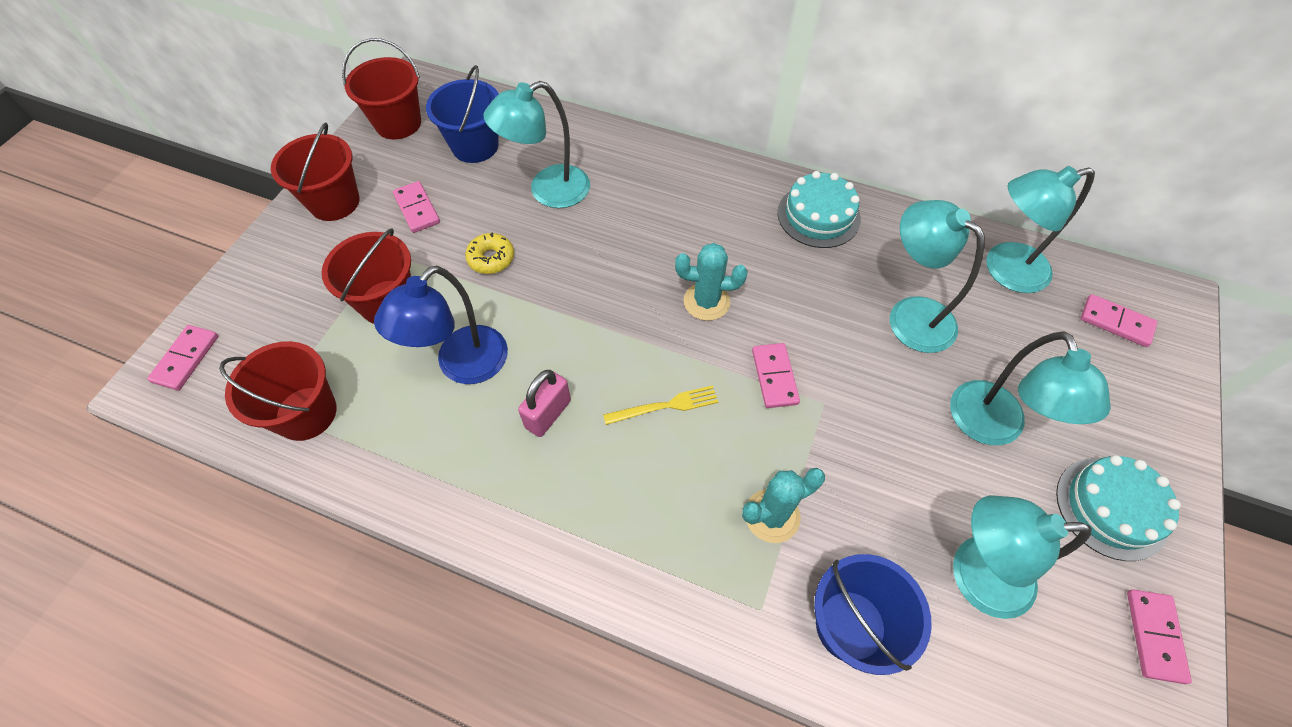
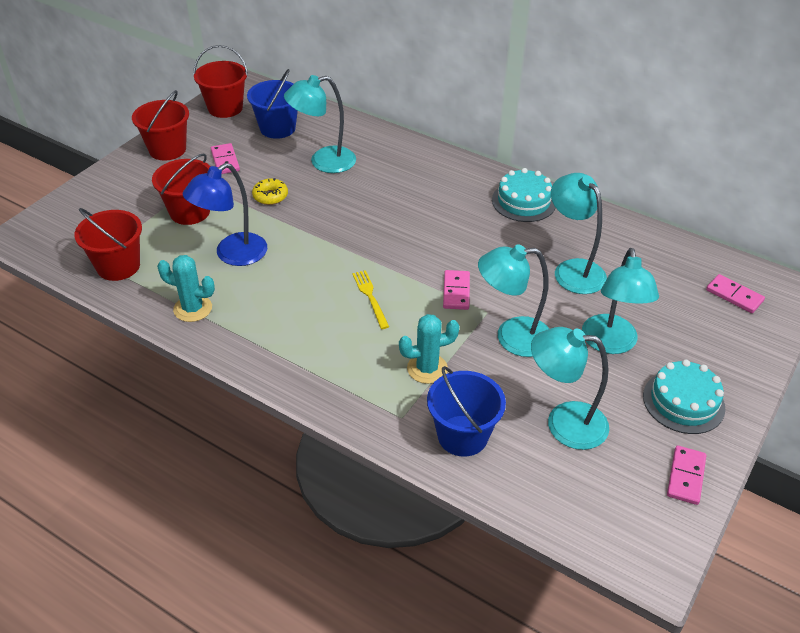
camera: 10 degrees right, 15 degrees down
pink domino [147,325,218,390] -> none
pink padlock [518,370,571,437] -> none
yellow fork [603,385,718,425] -> yellow fork turned 105 degrees counterclockwise [352,270,389,329]
turquoise cactus [675,243,747,321] -> turquoise cactus moved to [157,255,215,322]
turquoise lamp [986,166,1095,293] -> turquoise lamp moved to [478,244,549,357]

